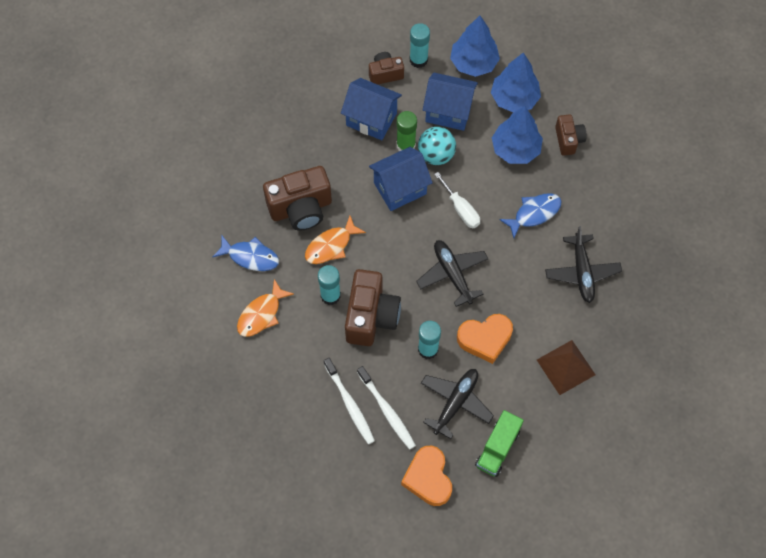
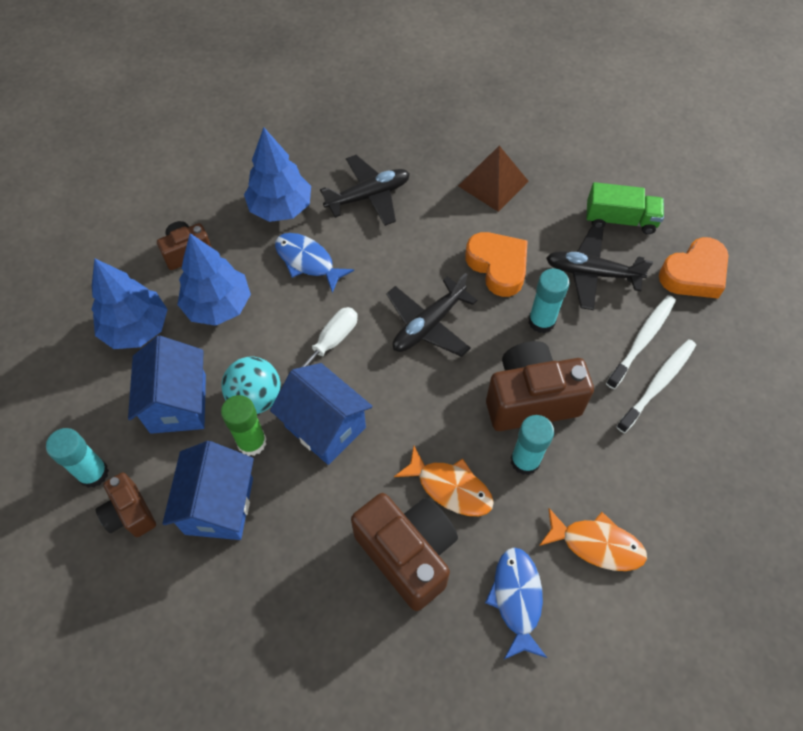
camera: 110 degrees left, 5 degrees down
blue tree [450,16,500,77] -> blue tree moved to [244,127,311,222]

